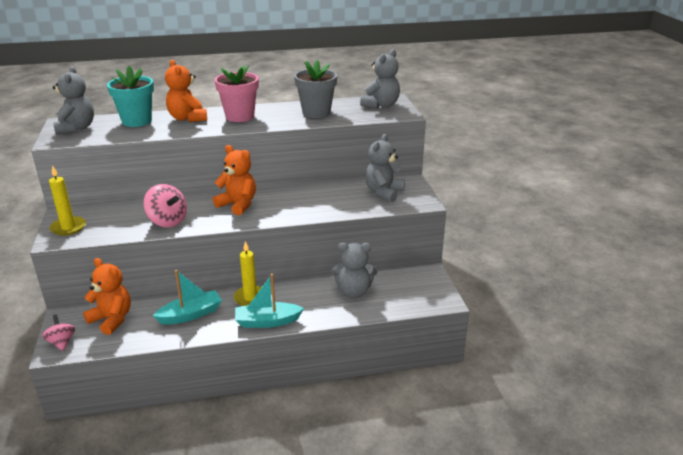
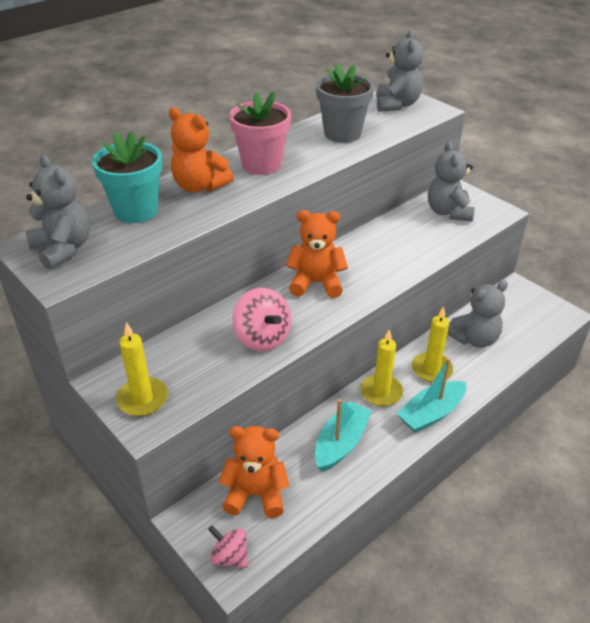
camera: 30 degrees left, 10 degrees up
pink spinning top [144,184,187,227] -> pink spinning top turned 45 degrees clockwise [233,288,291,351]
none -> yellow candle [412,306,453,383]

